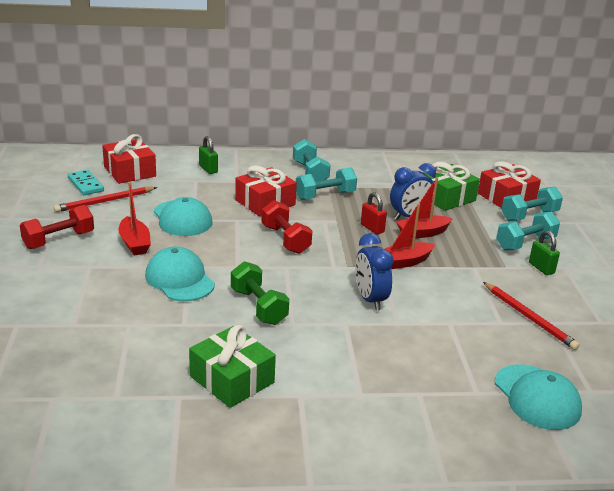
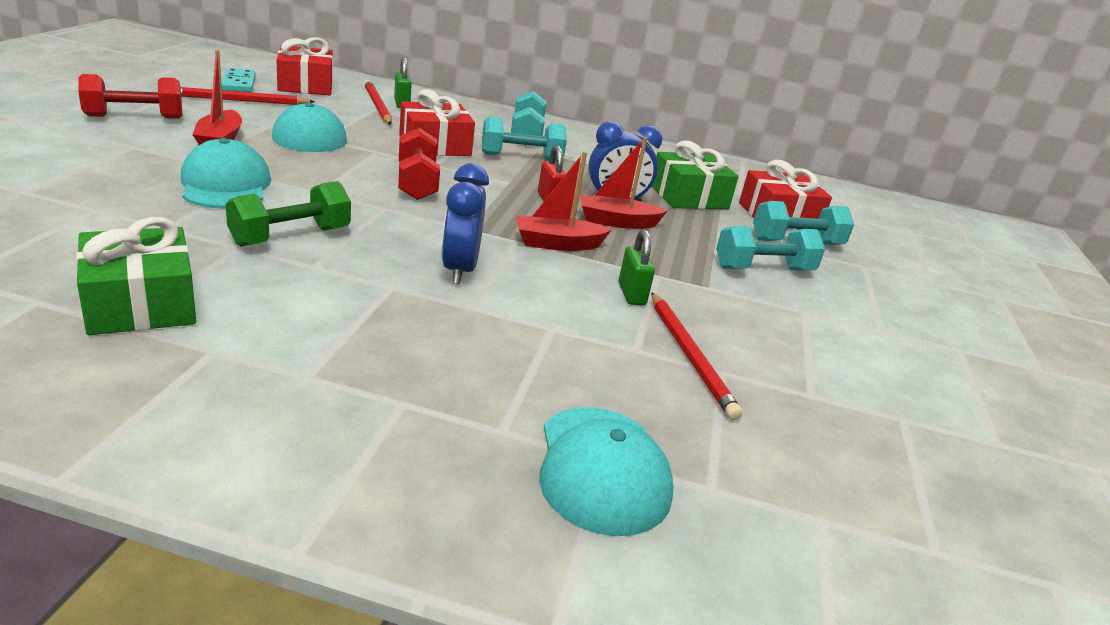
camera: 15 degrees right, 0 degrees up
green dumbbell [231,261,289,325] -> green dumbbell turned 60 degrees clockwise [226,181,351,247]
green padlock [529,230,560,275] -> green padlock moved to [619,229,655,305]
none -> red pencil [364,80,392,125]

